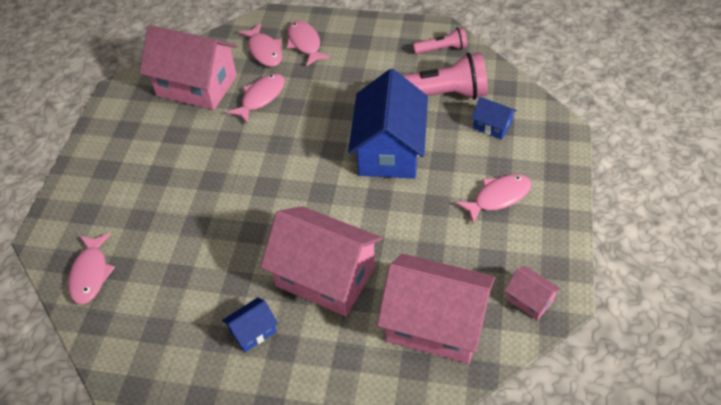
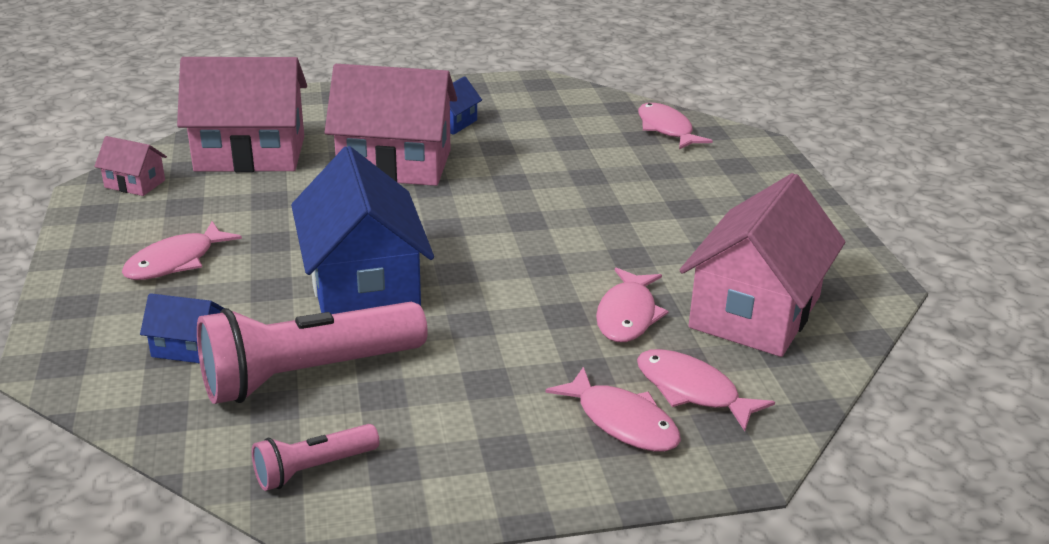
camera: 155 degrees right, 20 degrees down
pink house [140,25,237,110] -> pink house turned 60 degrees counterclockwise [680,173,845,357]

